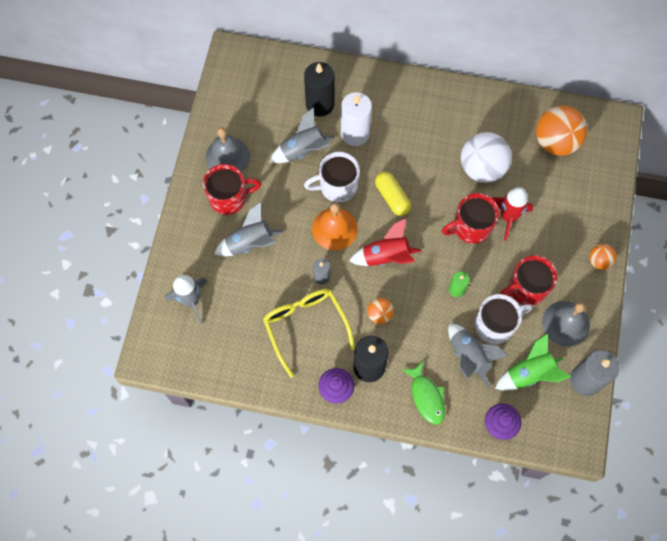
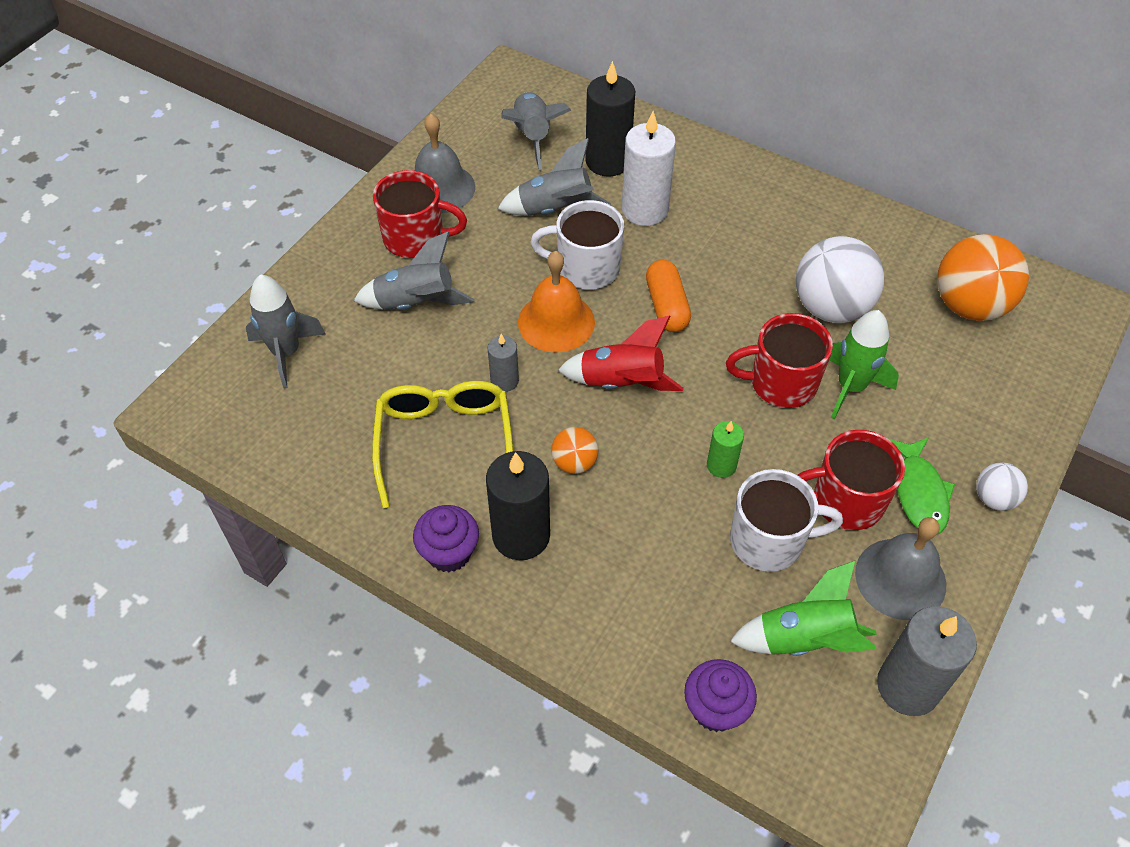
camera: 20 degrees right, 15 degrees down
yellow capsule [375,172,411,216] -> orange capsule [646,260,691,332]
green fish [401,360,445,425] -> green fish moved to [889,437,955,534]
grey rocket [448,323,508,389] -> grey rocket moved to [501,92,571,170]
red rocket [492,187,533,241] -> green rocket [829,310,899,419]
orange ball [589,244,616,270] -> white ball [976,462,1028,511]

